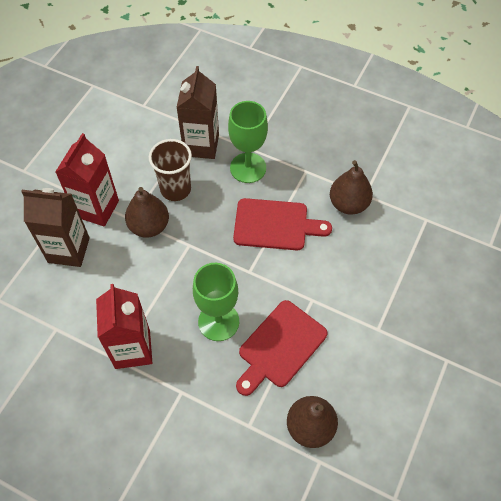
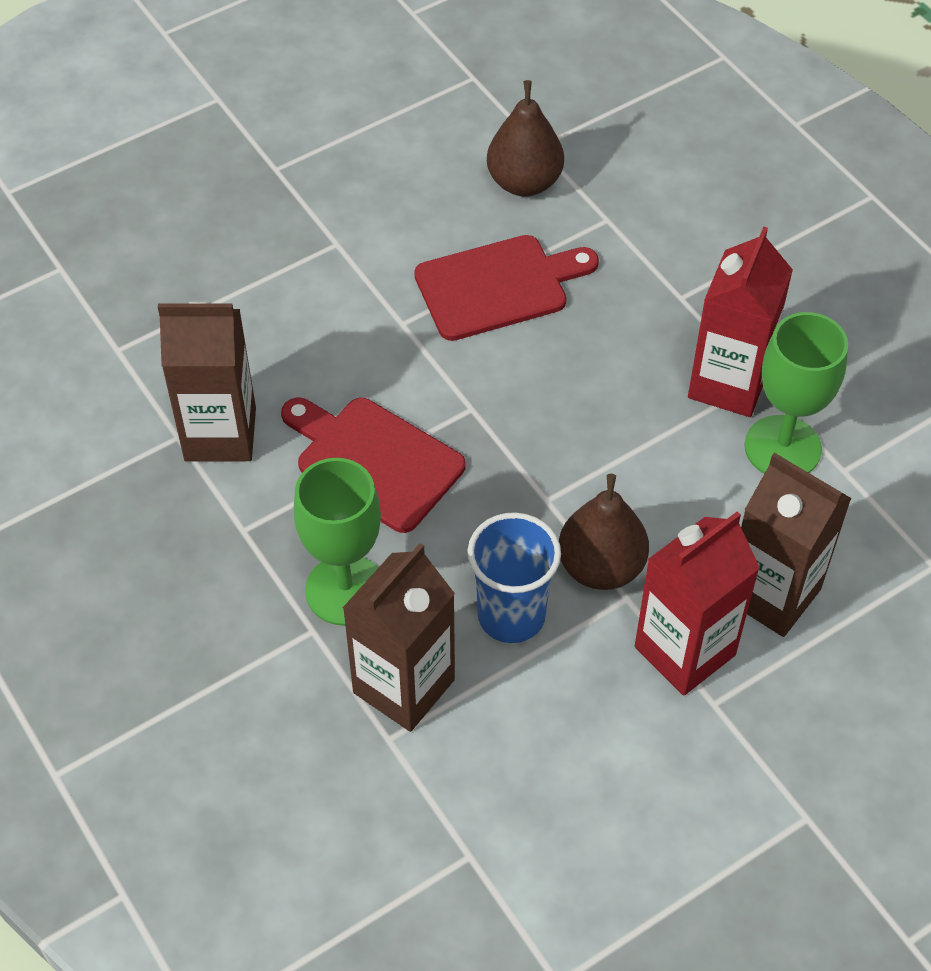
camera: 150 degrees left, 5 degrees down
brown cup [149,139,192,201] -> blue cup [467,512,561,643]
green goblet [193,263,239,341] -> green goblet moved to [744,312,848,474]
brown pear [330,160,373,215] -> brown carton [158,301,256,462]

